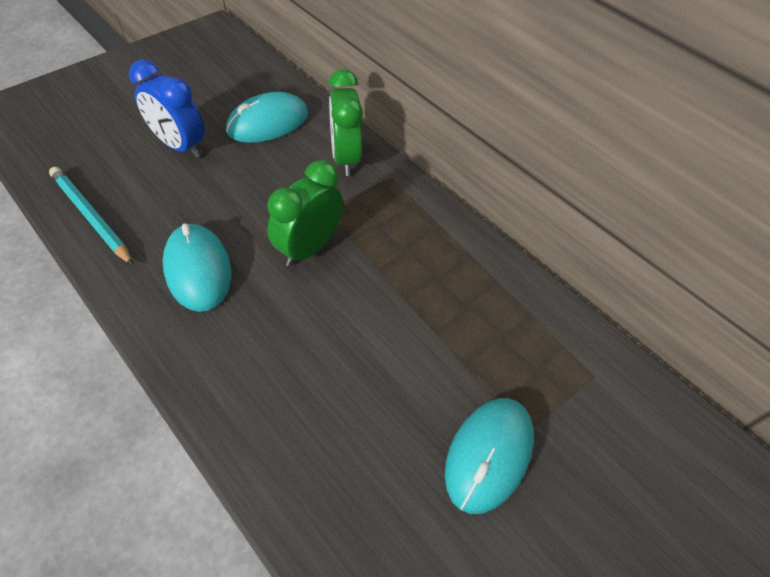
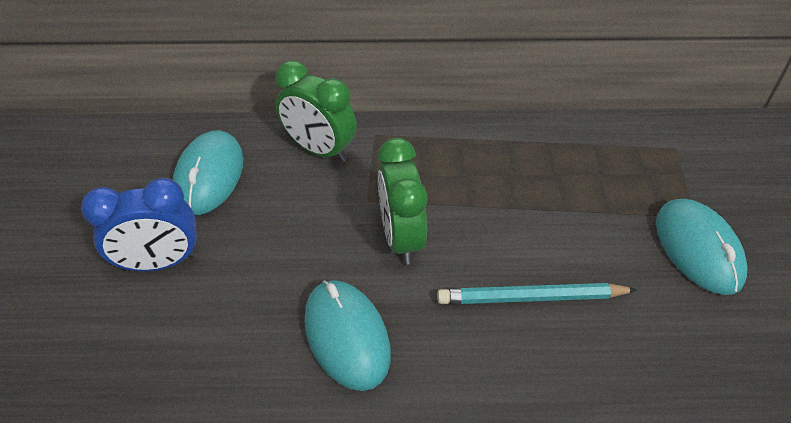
camera: 45 degrees left, 5 degrees down
turquoise pencil [49,167,134,266] -> turquoise pencil moved to [437,283,637,304]
turquoise mouse [163,223,231,312] -> turquoise mouse turned 45 degrees clockwise [304,280,391,391]

